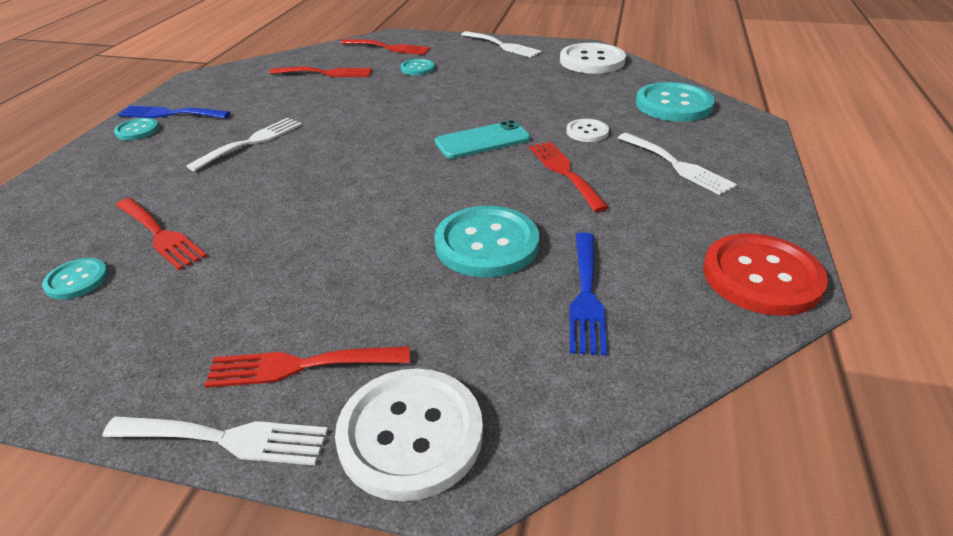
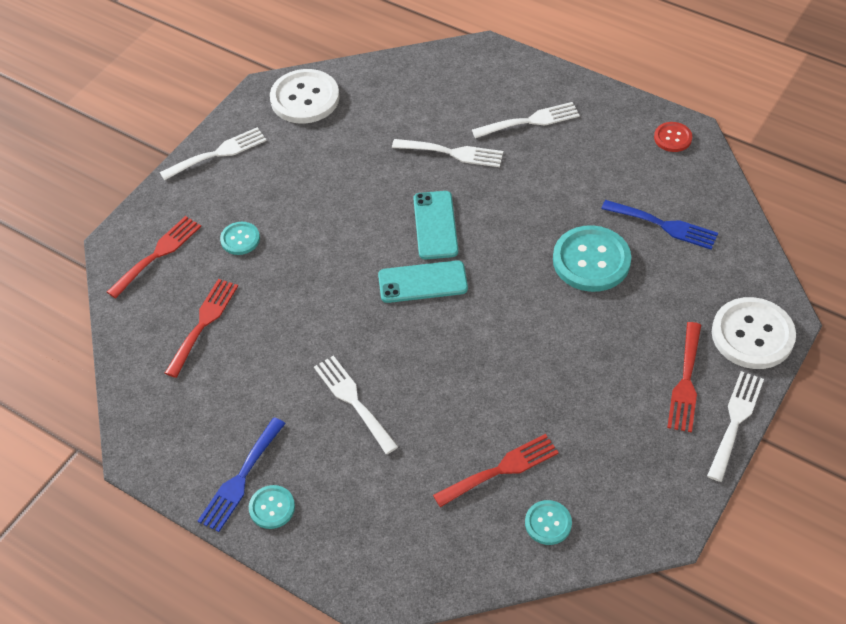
camera: 70 degrees left, 15 degrees up
red fork [529,142,609,212] -> none
white button [566,119,609,142] -> white fork [392,139,503,167]
turquoise button [636,82,715,122] -> none
red button [703,233,828,316] -> red button [654,122,692,152], size x0.52
none -> turquoise phone [378,260,468,303]

